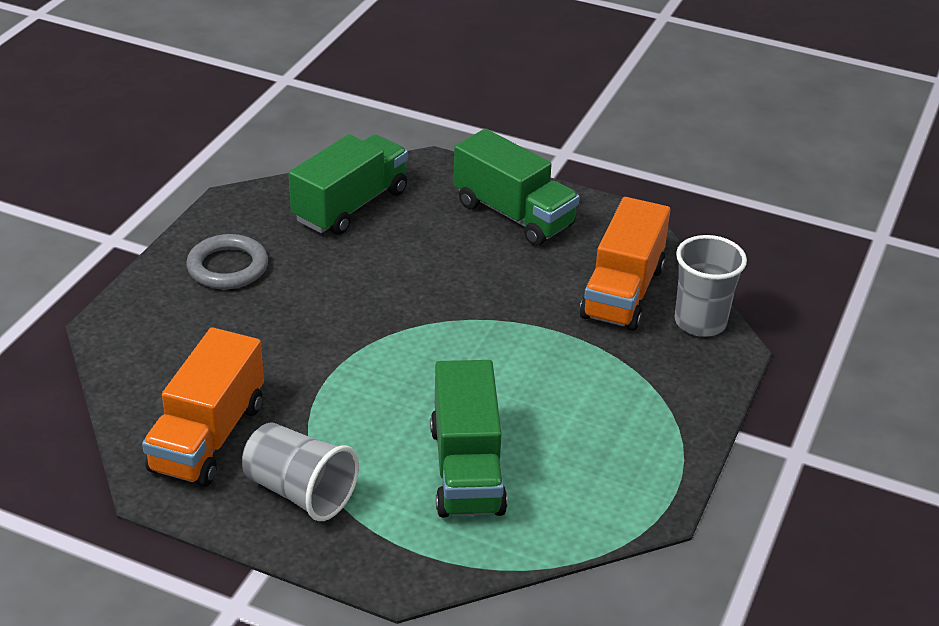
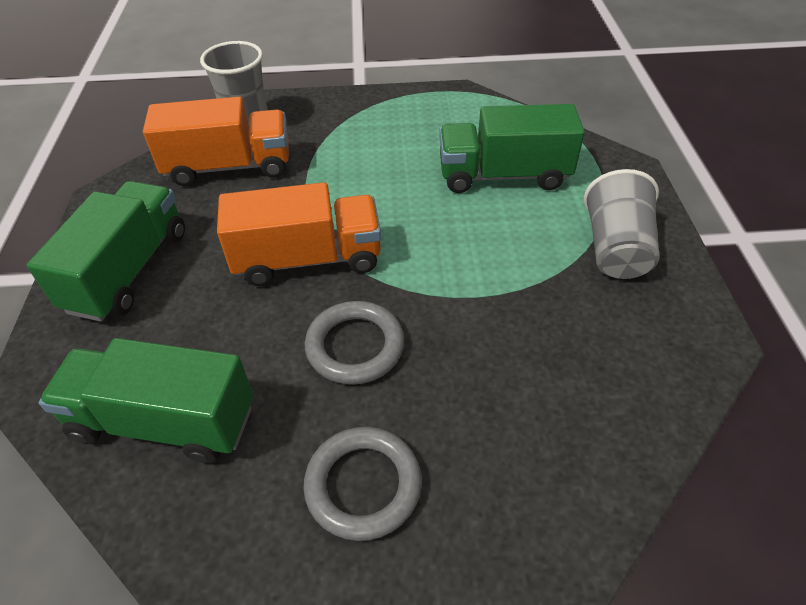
camera: 115 degrees left, 10 degrees up
orange truck [142,327,264,487] -> orange truck moved to [217,182,381,286]
green truck [430,360,507,518] -> green truck turned 150 degrees counterclockwise [439,104,585,193]
none -> grey ring [305,301,404,385]

